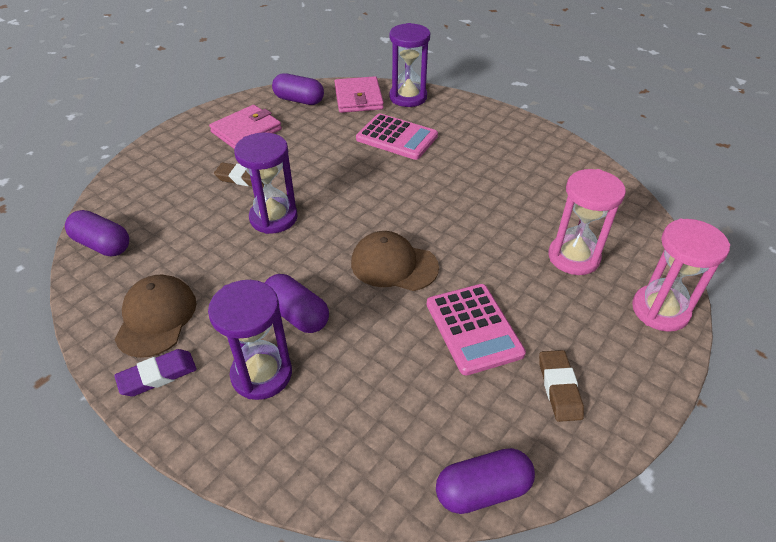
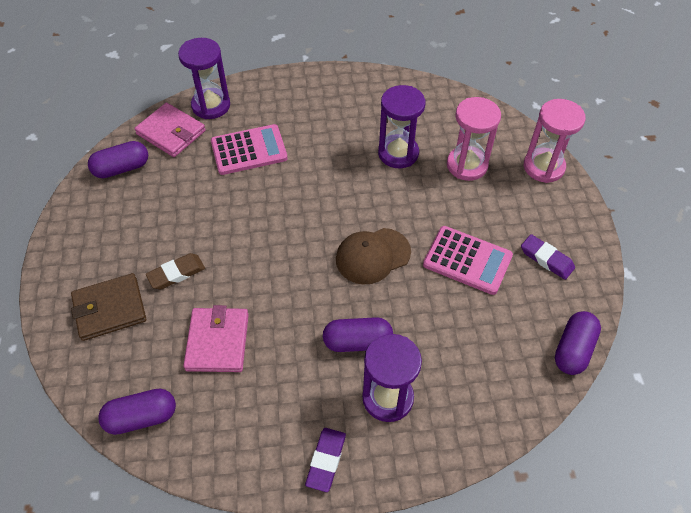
camera: 45 degrees left, 10 degrees up
brown cap [114,275,197,358] -> none
pink wallet [209,105,282,149] -> pink wallet moved to [183,305,249,372]
purple hourglass [234,133,298,234] -> purple hourglass moved to [378,85,425,168]
brown eraser [539,350,584,422] -> purple eraser [521,234,575,280]
none -> brown wallet [71,273,146,341]

